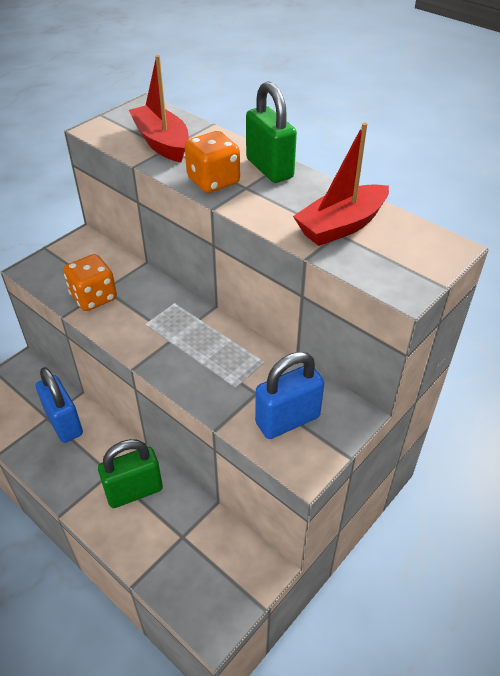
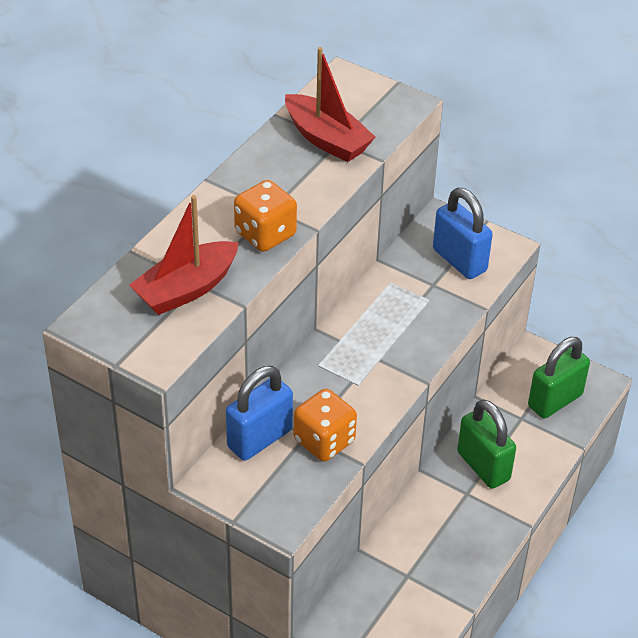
camera: 100 degrees left, 0 degrees up
blue padlock [36,367,83,443] -> blue padlock moved to [226,366,293,461]
green padlock [246,81,297,183] -> green padlock moved to [528,337,590,419]

